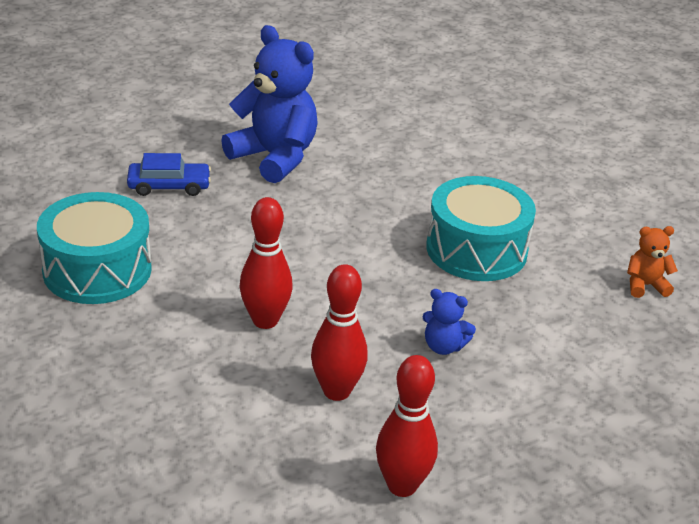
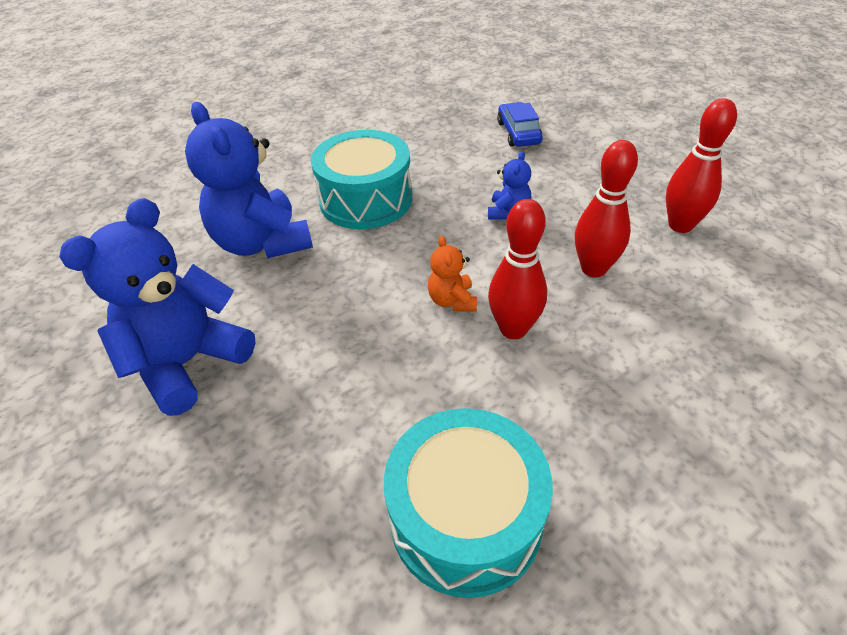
camera: 90 degrees left, 10 degrees up
blue car [127,153,211,196] -> blue car moved to [497,102,543,147]
orange teddy bear [627,226,678,298] -> orange teddy bear moved to [428,236,477,312]
none -> blue teddy bear [185,102,313,258]

